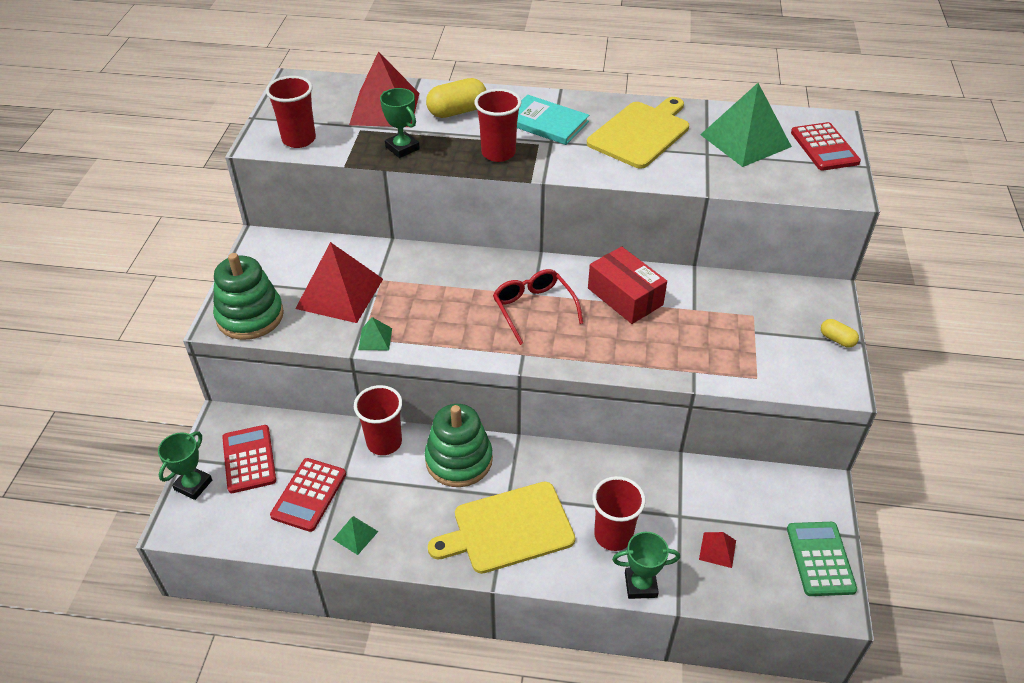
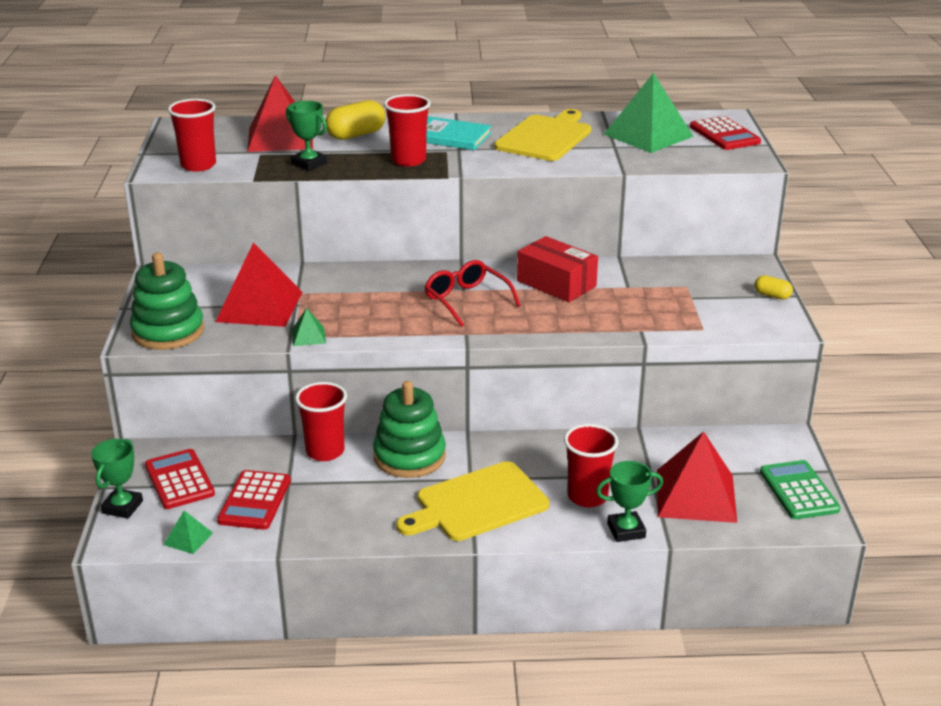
camera: 10 degrees left, 15 degrees down
green pyramid [333,516,379,555] -> green pyramid moved to [163,511,213,554]
red pyramid [699,532,736,568] -> red pyramid [657,431,737,523], size x2.26

